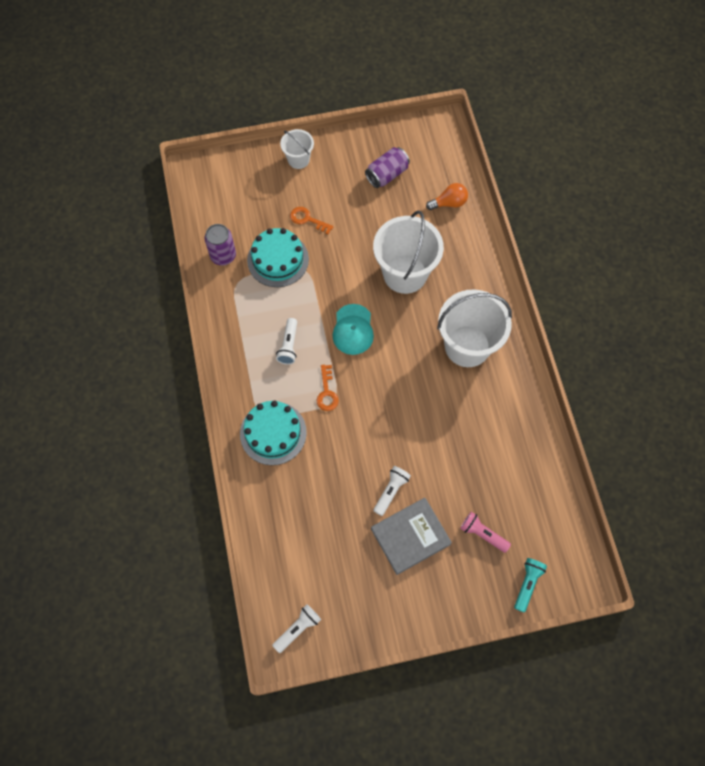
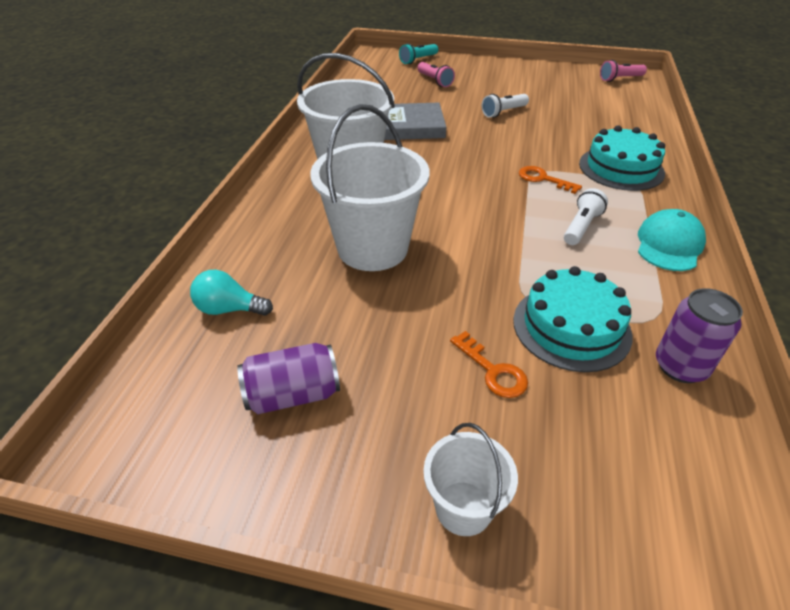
camera: 155 degrees left, 25 degrees down
white flashlight [272,604,321,653] -> pink flashlight [600,60,647,82]
orange key [317,365,339,411] -> orange key turned 75 degrees counterclockwise [519,166,582,194]
turquoise cap [332,304,374,355] -> turquoise cap moved to [638,209,706,271]
grey book [371,498,452,575] -> grey book moved to [384,103,446,140]
orange light bulb [426,183,468,210] -> turquoise light bulb [190,270,273,316]

